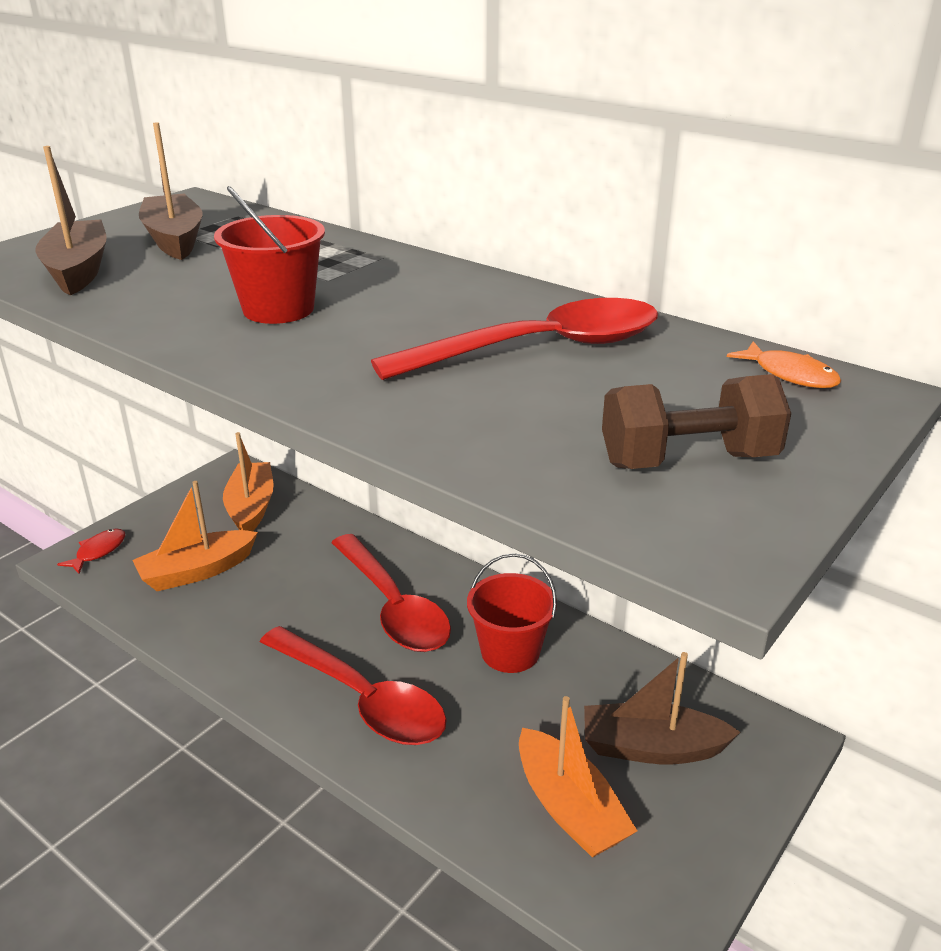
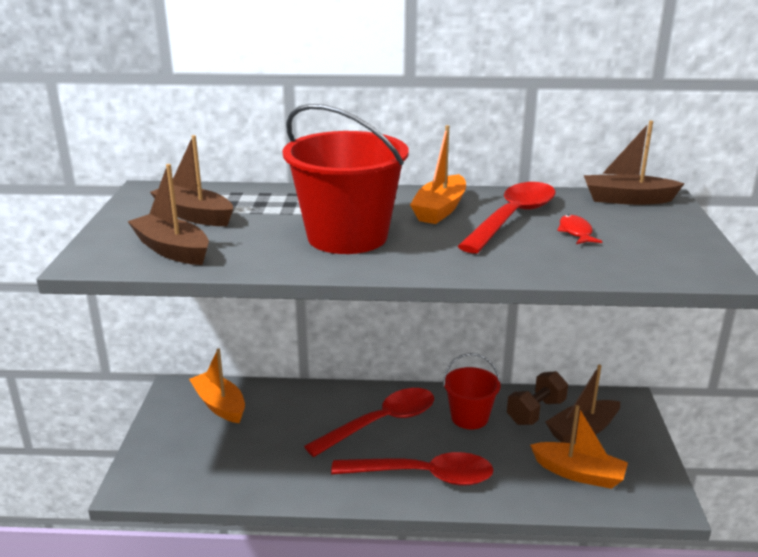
camera: 35 degrees left, 5 degrees down
red fish [57,528,125,574] -> red fish moved to [557,215,602,244]
orange boat [133,481,258,591] -> orange boat moved to [410,125,466,224]
red bucket [214,186,325,324] -> red bucket [283,104,409,254], size x1.74
red spoon [331,534,451,652] -> red spoon turned 60 degrees counterclockwise [304,388,434,457]
brown dumbbell [602,374,791,469] -> brown dumbbell moved to [507,371,568,425]
orange fish [727,341,841,388] -> brown boat [584,121,685,205]

